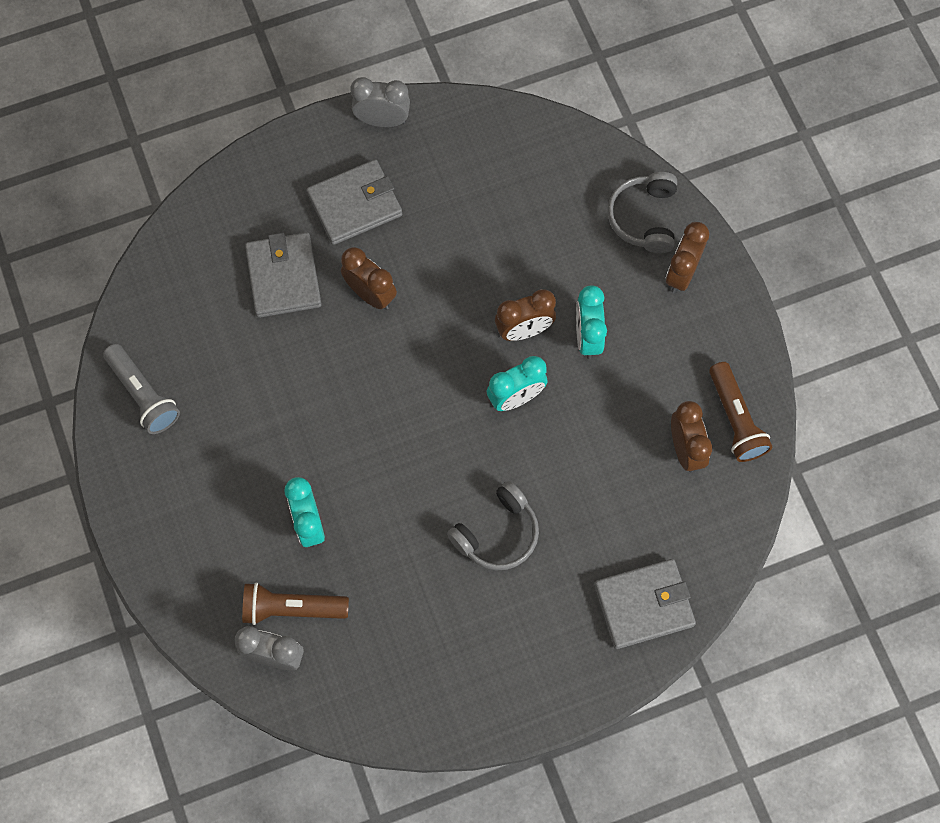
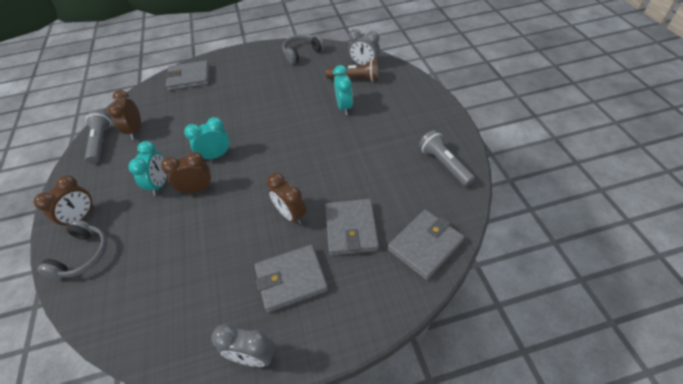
camera: 170 degrees left, 20 degrees down
grey headphones [447,481,539,571] -> grey headphones moved to [282,34,325,64]
brown flashlight [709,362,773,462] -> grey flashlight [85,110,112,164]
none -> grey wallet [388,209,465,280]

